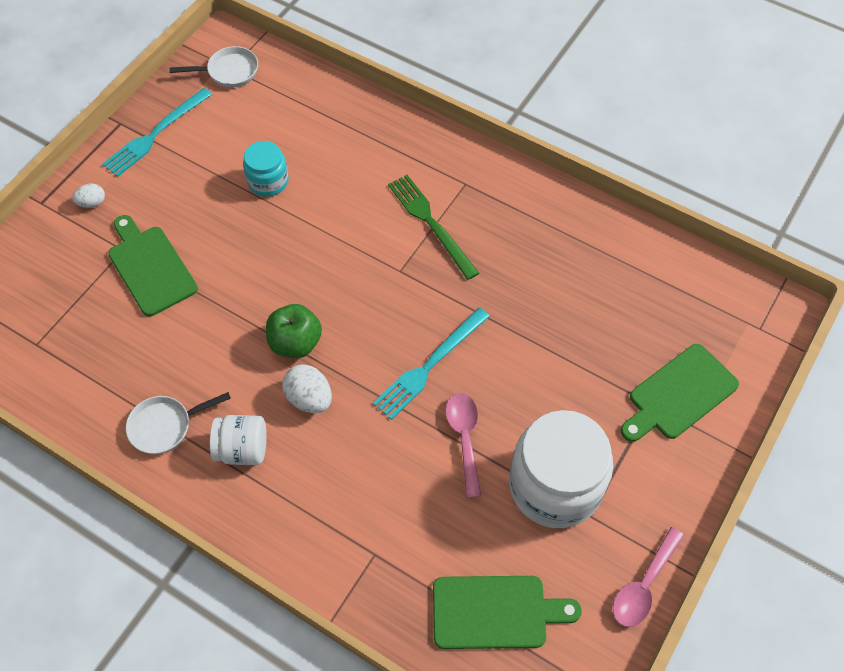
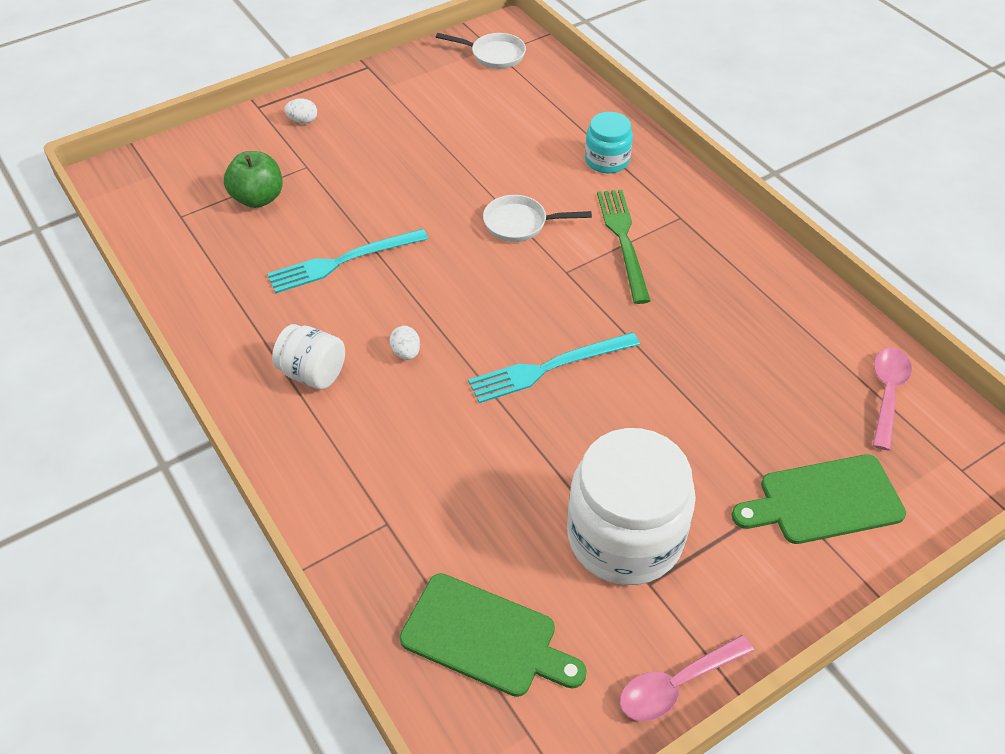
camera: 25 degrees right, 10 degrees down
turquoise fork [102,88,212,177] -> turquoise fork moved to [267,229,428,293]
green cutting board [108,215,198,316] -> none
white pan [126,392,231,454] -> white pan moved to [483,195,592,242]
turquoise jar [243,141,288,197] -> turquoise jar moved to [585,112,633,173]
green apple [266,304,322,358] -> green apple moved to [224,151,283,208]
white egg [282,364,332,413] -> white egg [390,326,420,360], size x0.61
pink spoon [446,393,481,498] -> pink spoon moved to [872,348,912,451]

